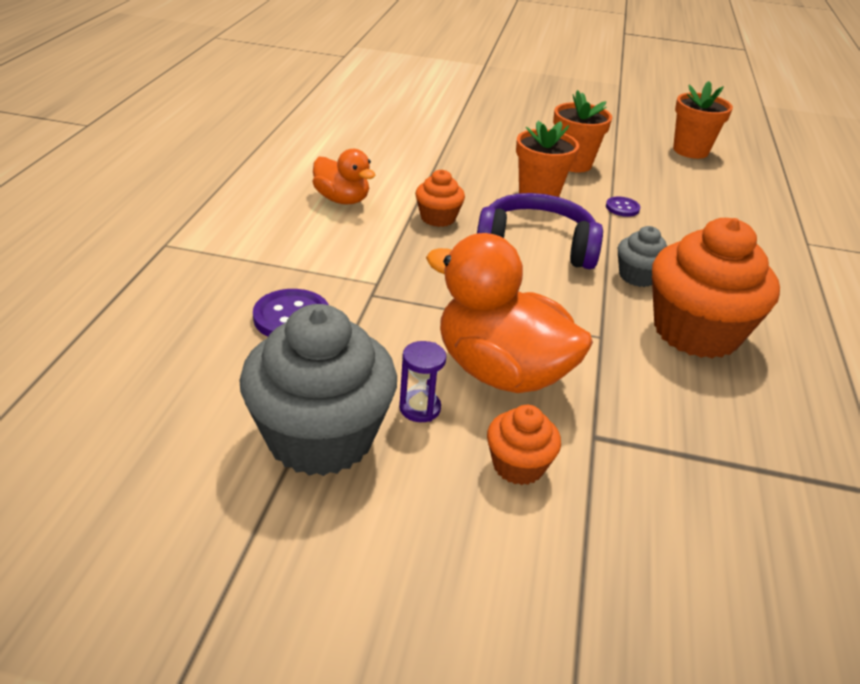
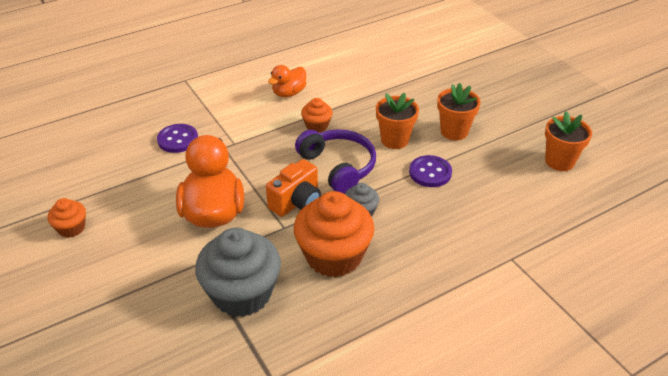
camera: 50 degrees right, 5 degrees up
grey cupcake [239,304,397,476] -> grey cupcake moved to [195,228,281,317]
orange duck [313,149,376,205] -> orange duck turned 45 degrees clockwise [268,65,306,97]
purple hourglass [399,341,446,422] -> none
orange cupcake [487,405,561,485] -> orange cupcake moved to [48,198,86,238]
purple button [606,197,640,217] -> purple button [409,155,452,187], size x1.74
none -> orange camera [266,159,321,217]

